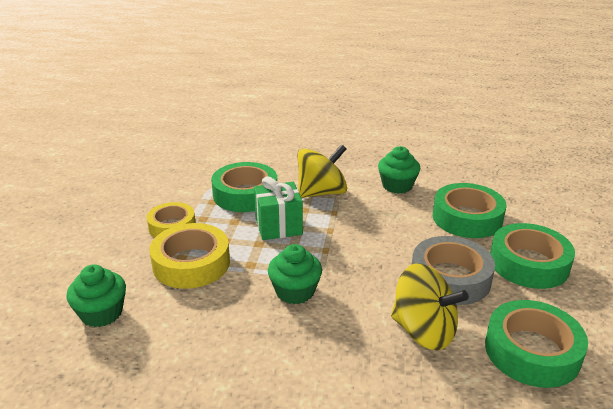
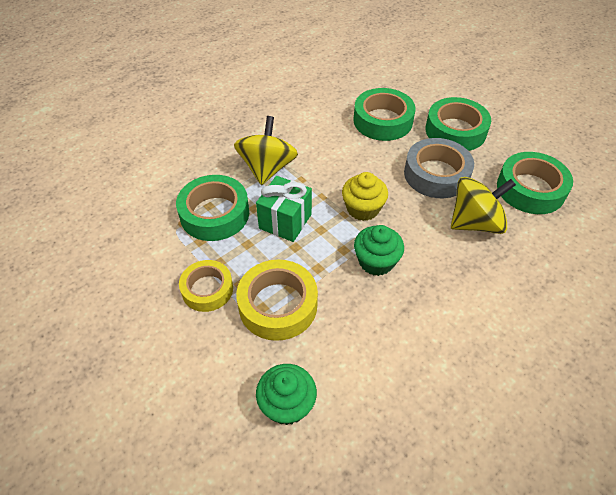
camera: 50 degrees left, 20 degrees up
green cupcake [378,146,420,194] -> none
none -> yellow cupcake [342,172,388,221]

